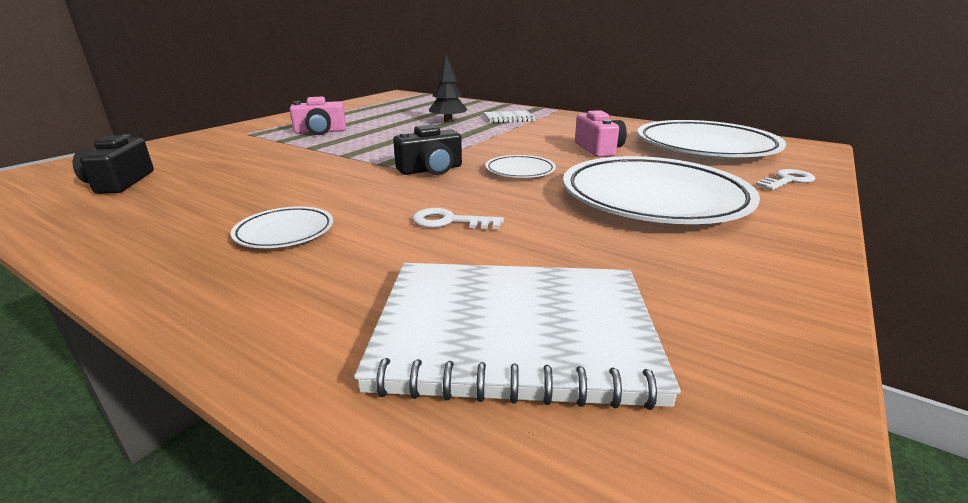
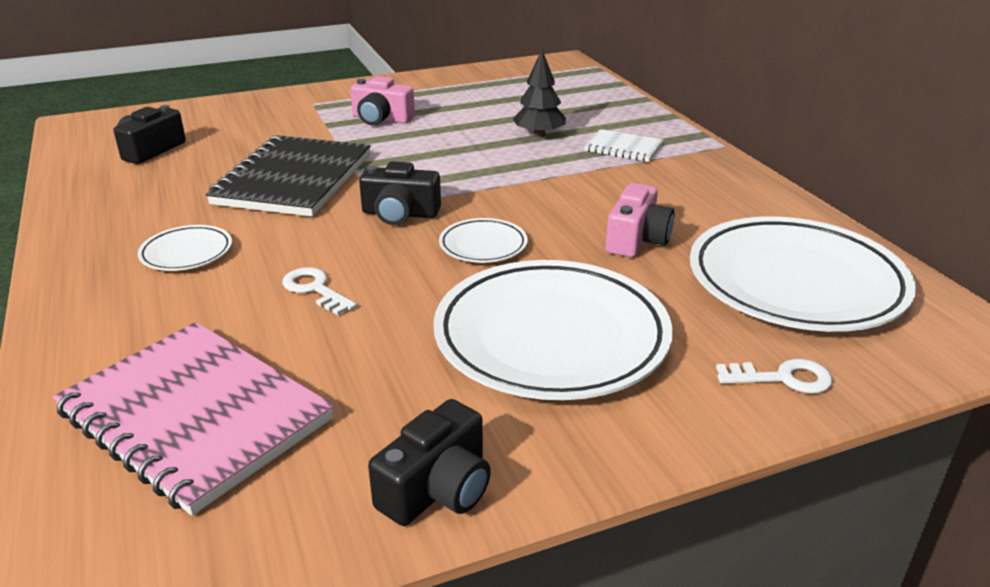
camera: 35 degrees right, 5 degrees up
white notebook [354,263,681,410] -> pink notebook [53,322,334,516]
none -> black notebook [206,135,371,217]
none -> black camera [368,399,491,526]

